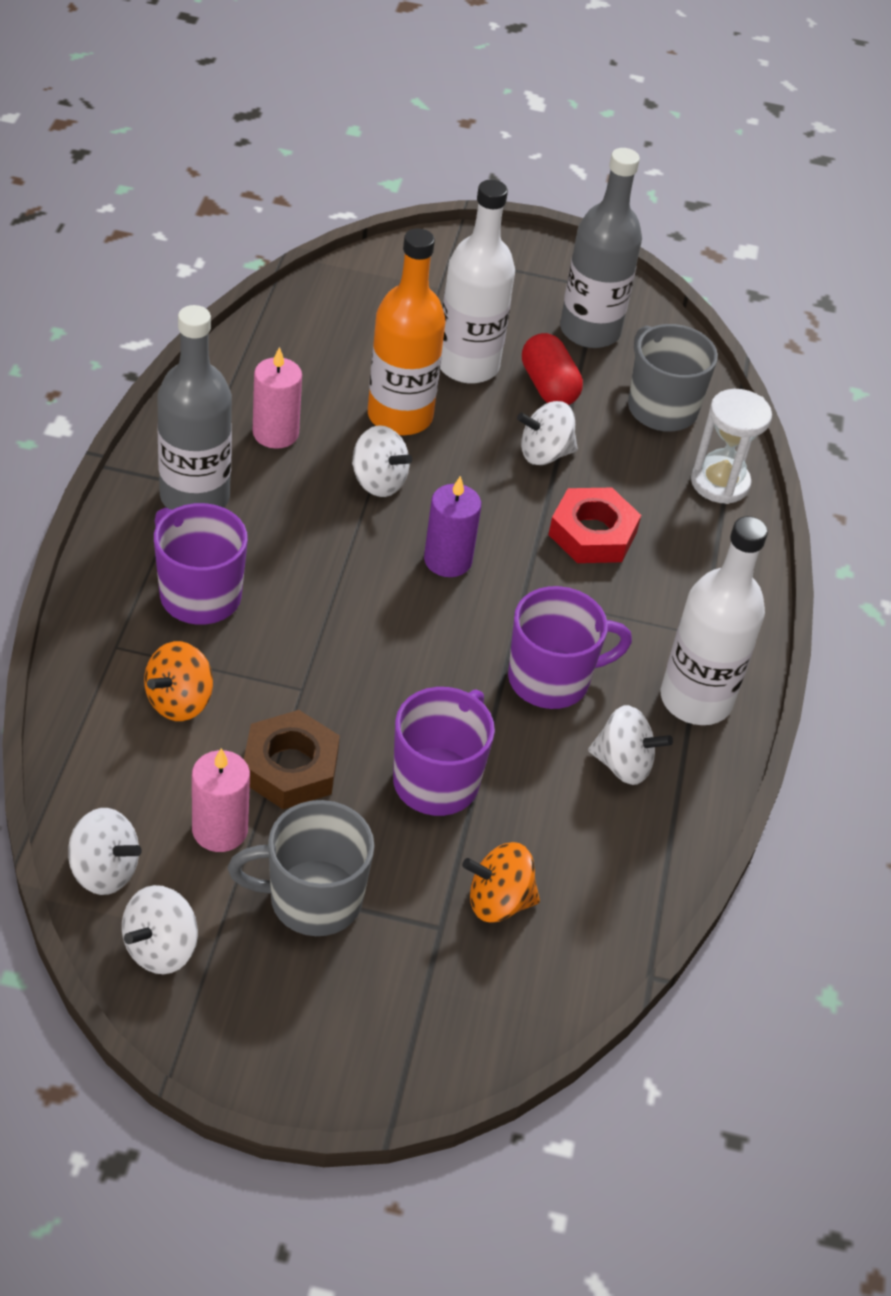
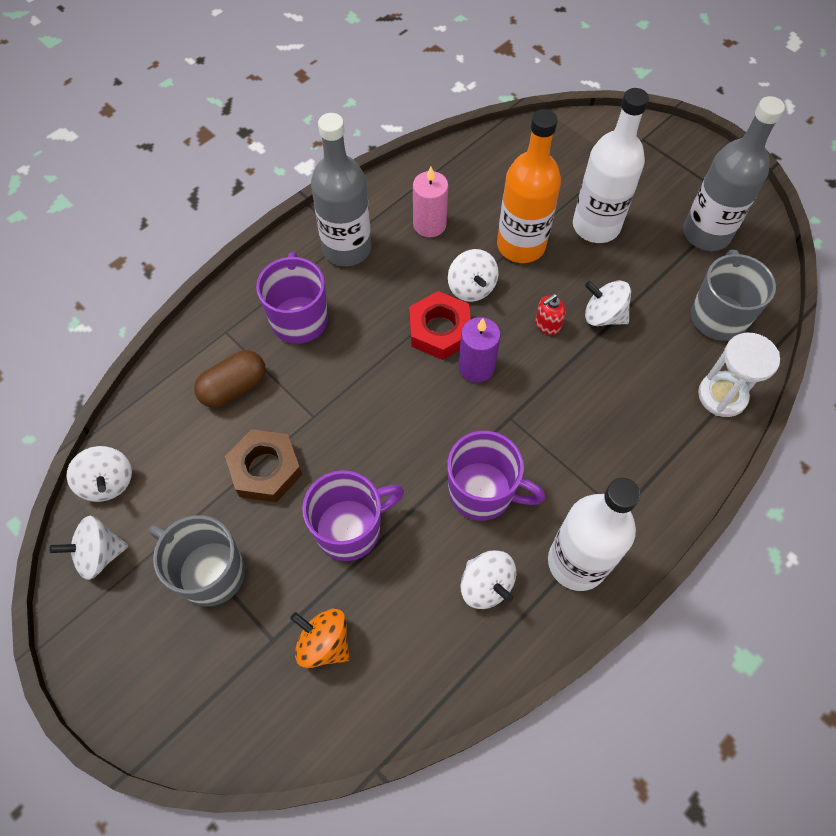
camera: 40 degrees right, 15 degrees up
orange spinning top [144,641,213,721] -> brown capsule [194,350,266,408]
pink candle [192,748,250,852] -> none
red capsule [522,333,583,405] -> none
red nut [548,488,641,563] -> red nut moved to [409,291,471,360]
none -> red soap dispenser [535,294,566,335]

